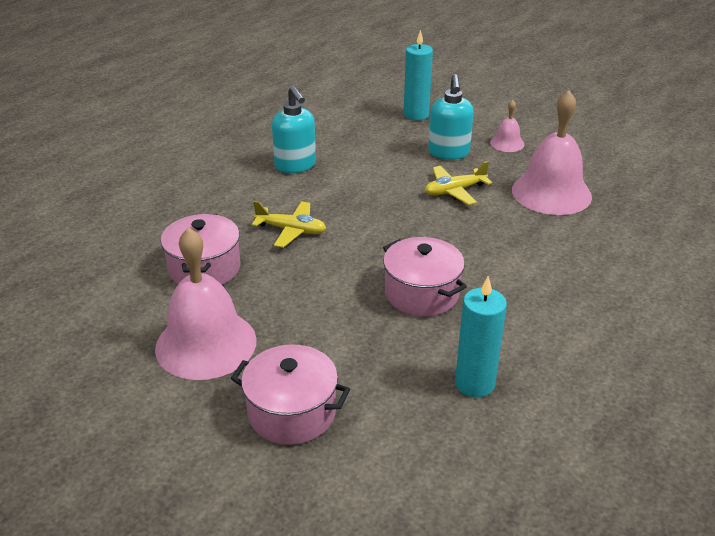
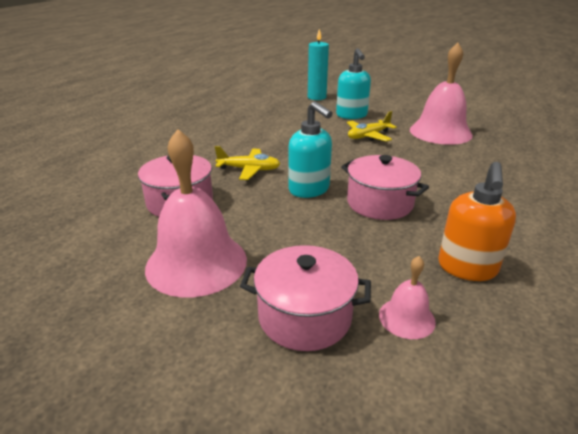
camera: 10 degrees left, 5 degrees down
turquoise soap dispenser [272,86,316,173] -> turquoise soap dispenser moved to [289,101,332,198]
turquoise candle [455,276,507,397] -> orange soap dispenser [438,162,516,281]
pink bell [490,100,524,152] -> pink bell moved to [379,256,436,339]

